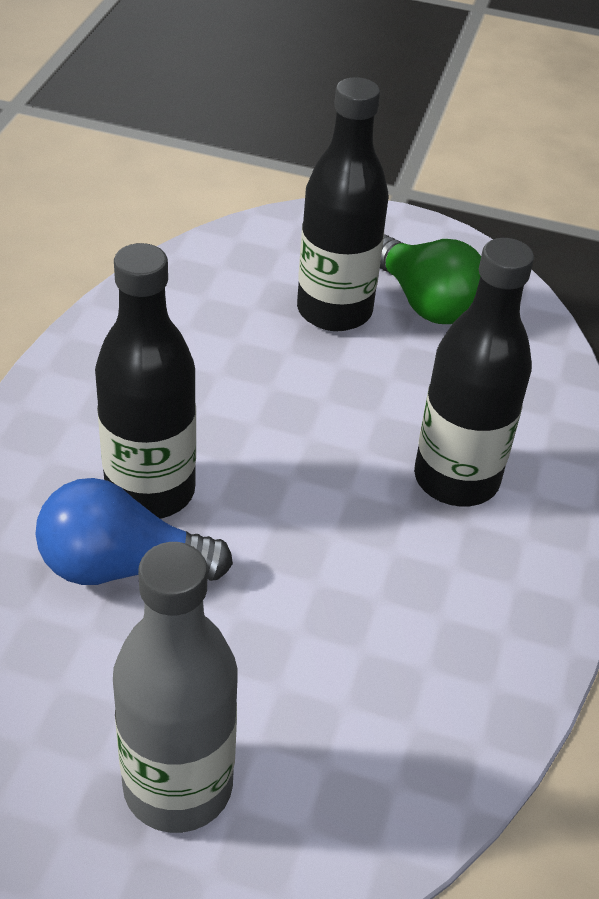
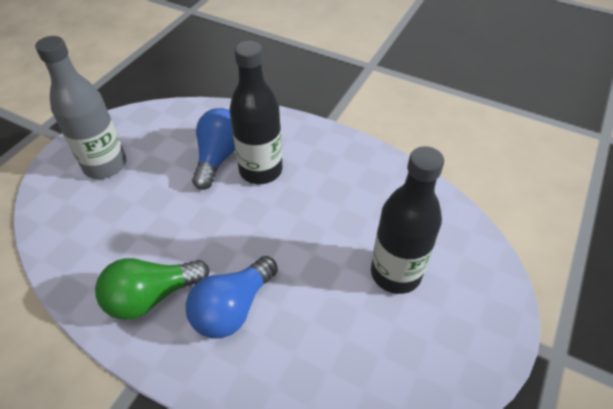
camera: 105 degrees right, 5 degrees up
green light bulb [380,234,481,324] -> green light bulb moved to [95,258,210,320]
black bottle [414,238,534,507] -> blue light bulb [186,256,278,339]

